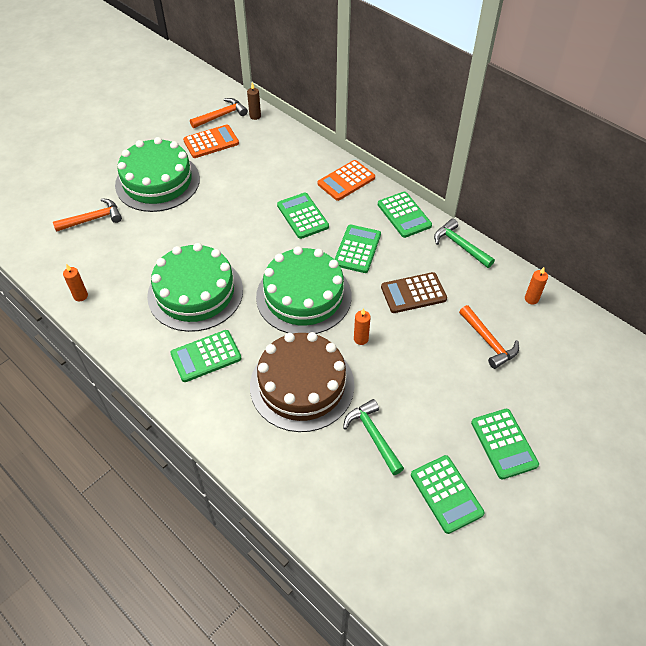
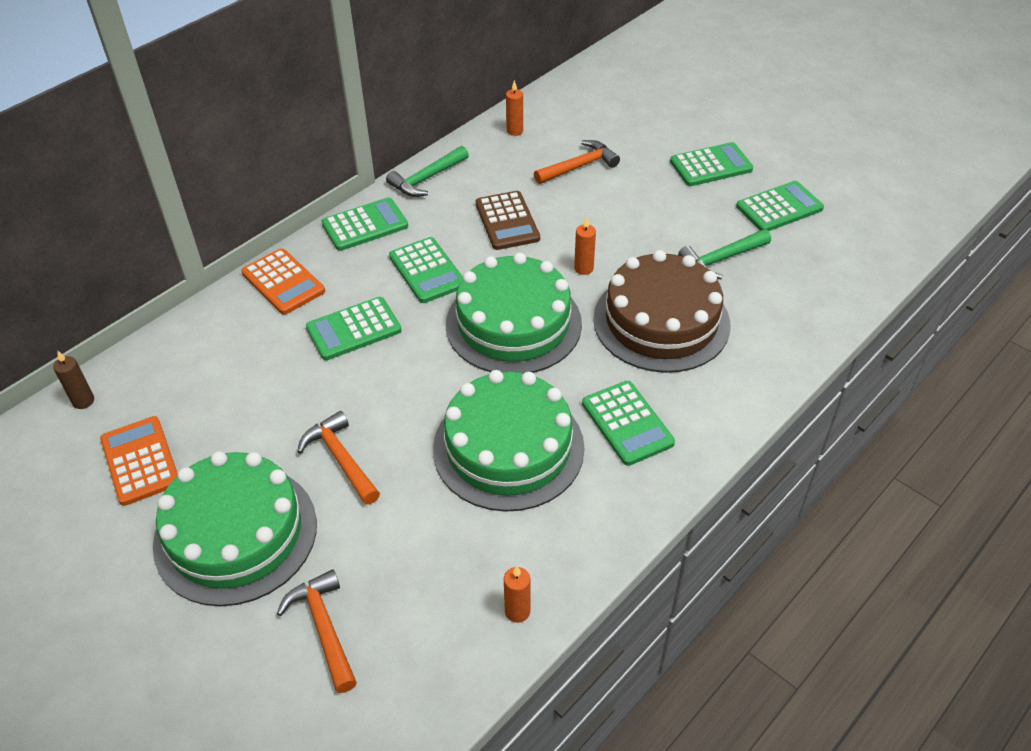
camera: 90 degrees left, 5 degrees down
orange hammer [190,98,248,128] -> orange hammer moved to [297,411,380,505]
green calculator [334,225,381,273] -> green calculator turned 135 degrees counterclockwise [389,237,463,303]

